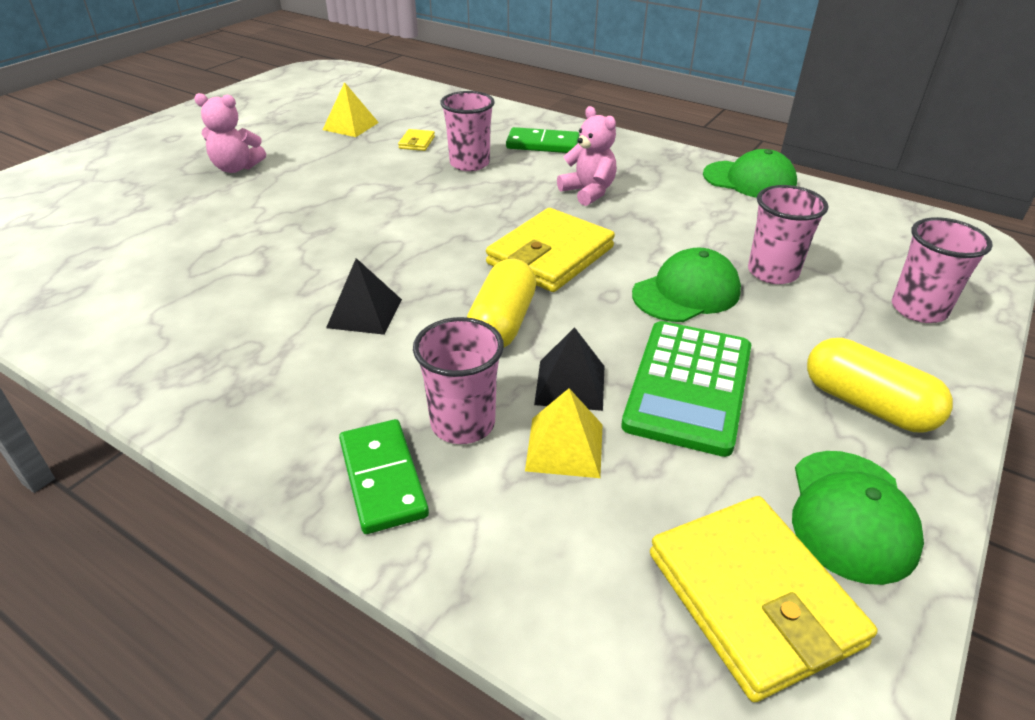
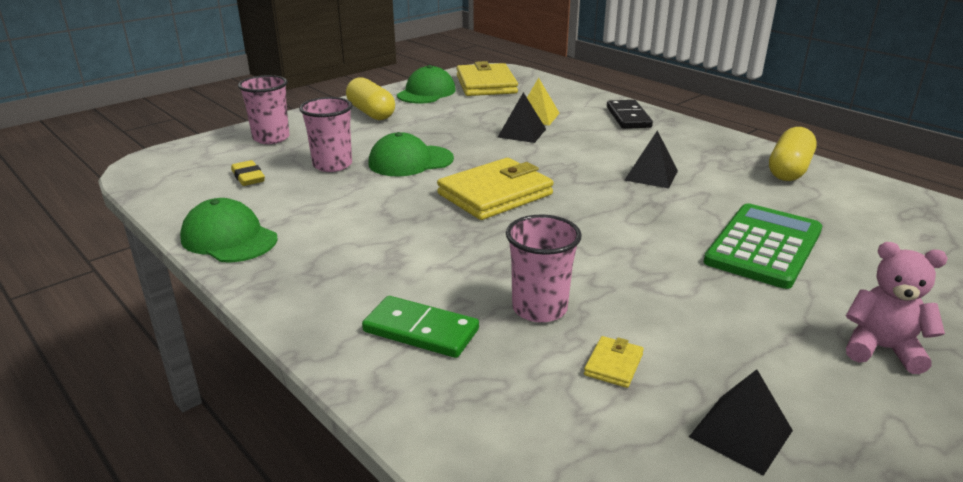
camera: 165 degrees left, 10 degrees down
yellow pyramid [323,82,379,137] -> black pyramid [689,369,793,476]
green domino [339,419,429,534] -> black domino [607,100,653,129]
pink cup [413,317,504,444] -> none
yellow capsule [467,259,536,348] -> yellow capsule moved to [769,127,817,181]
pink teddy bear [557,106,616,206] -> none
green calculator [621,321,751,457] -> green calculator moved to [704,203,822,289]
none -> yellow eraser [231,160,265,186]

